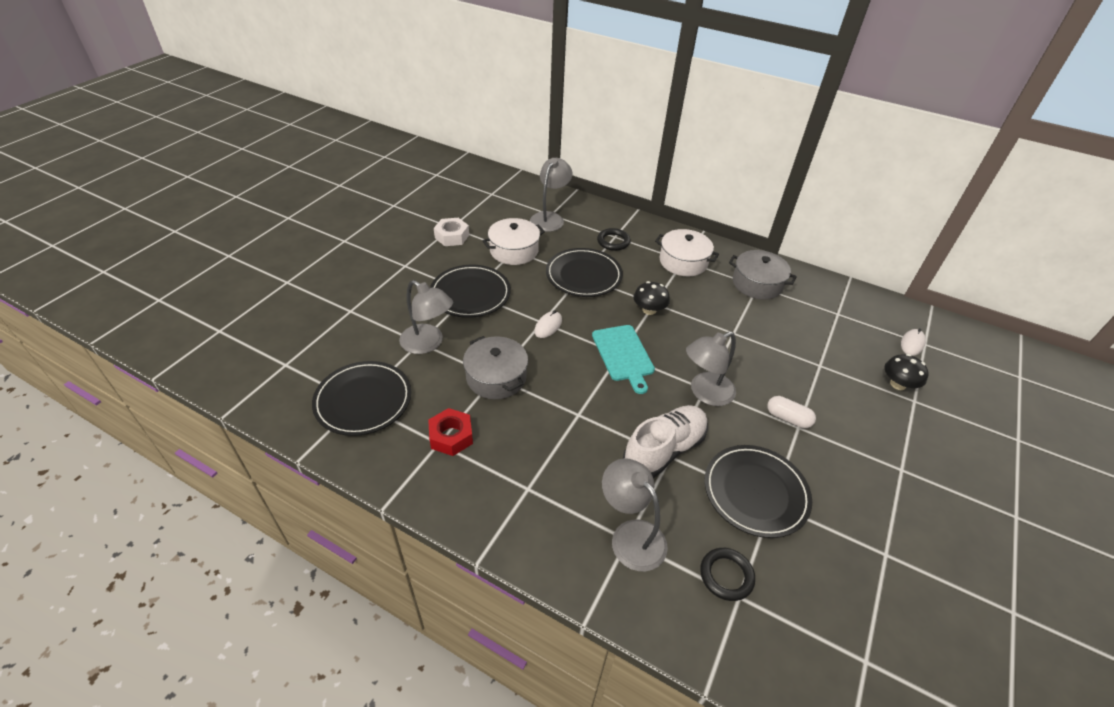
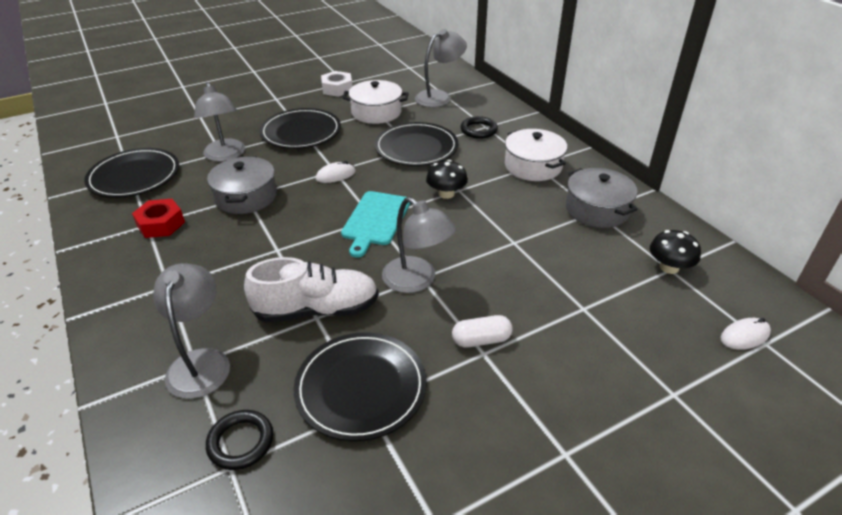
camera: 35 degrees right, 5 degrees down
grey lamp [686,332,736,406] -> grey lamp turned 135 degrees counterclockwise [382,197,456,293]
white capsule [767,396,816,428] -> white capsule turned 75 degrees counterclockwise [452,315,513,348]
black mushroom [885,354,929,390] -> black mushroom moved to [650,230,701,274]

